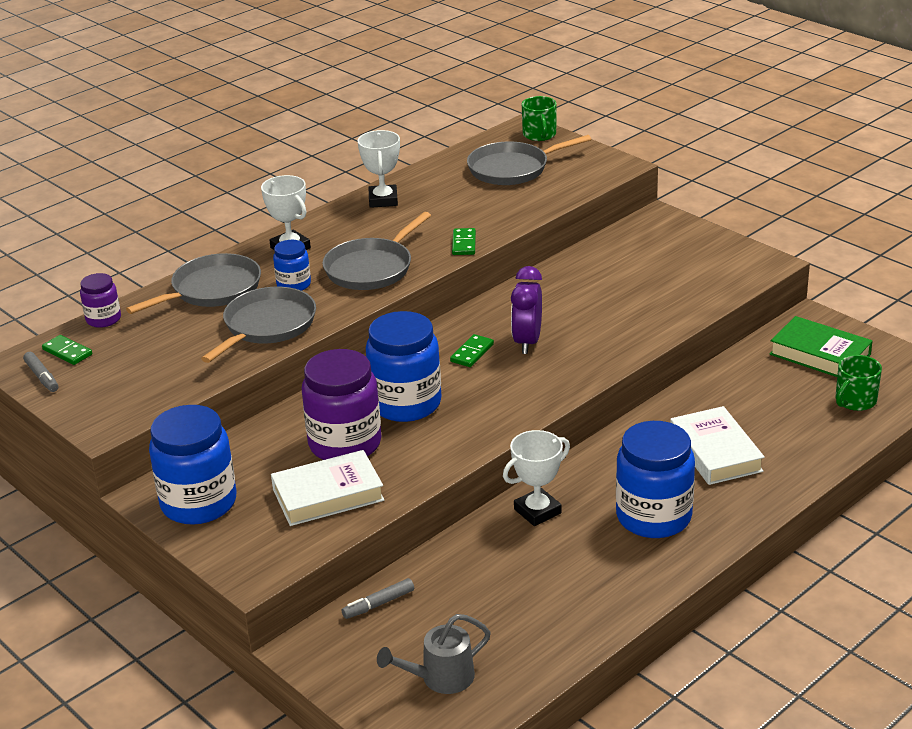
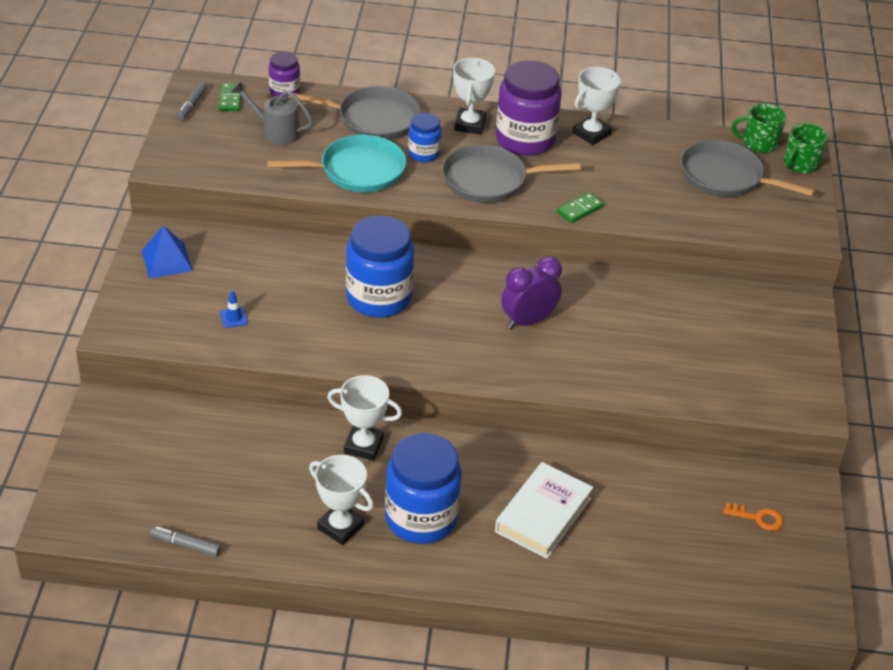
camera: 45 degrees right, 10 degrees up
blue jar [149,405,237,525] -> blue pyramid [142,225,193,279]
grey pan [201,287,316,363] -> turquoise pan [267,135,407,192]
white book [271,450,385,526] -> blue traffic cone [220,290,248,328]
purple jar [302,349,381,460] -> purple jar moved to [496,60,562,156]
grey marker [342,578,414,619] -> grey marker moved to [150,526,221,557]
grey watering can [377,614,491,694] -> grey watering can moved to [231,81,313,145]
green domino [450,334,494,367] -> none
green book [770,316,872,377] -> orange key [724,503,783,531]
green mug [836,355,882,411] -> green mug moved to [731,104,786,153]
none -> white trophy [309,455,373,545]

